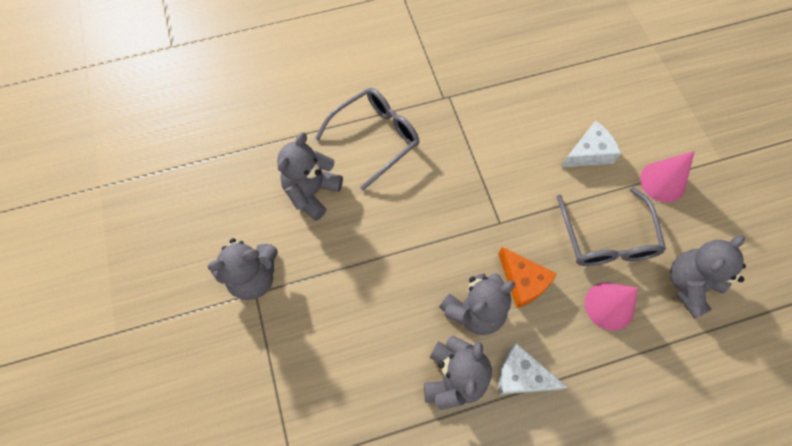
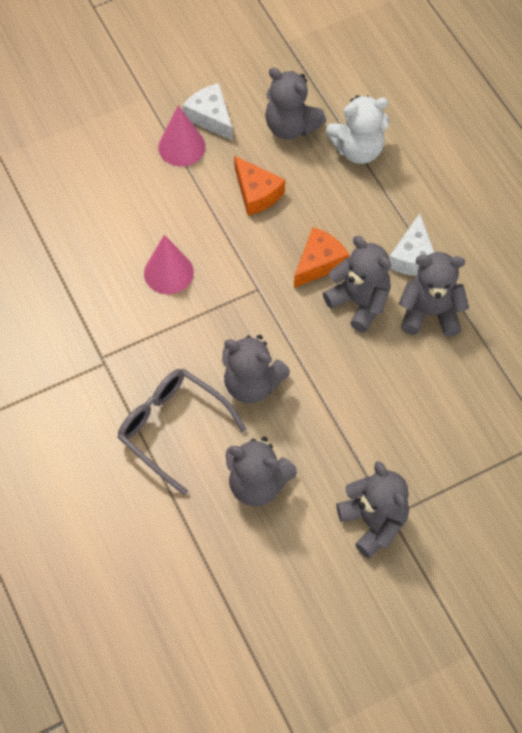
camera: 100 degrees left, 5 degrees down
grey glasses [557,187,666,266] -> orange cheese [234,156,285,216]
white cheese [561,121,621,167] -> white cheese moved to [182,83,233,141]
pink cone [585,282,638,330] -> pink cone moved to [144,235,194,294]
none -> grey teddy bear [222,335,290,403]
none -> white teddy bear [326,95,389,164]

